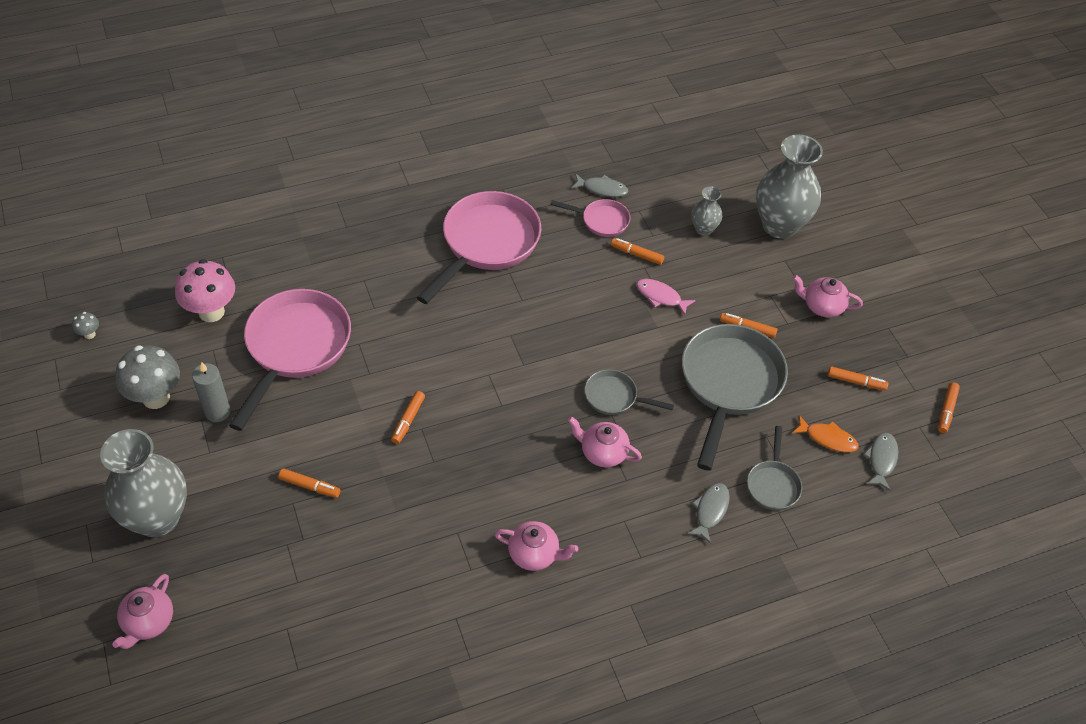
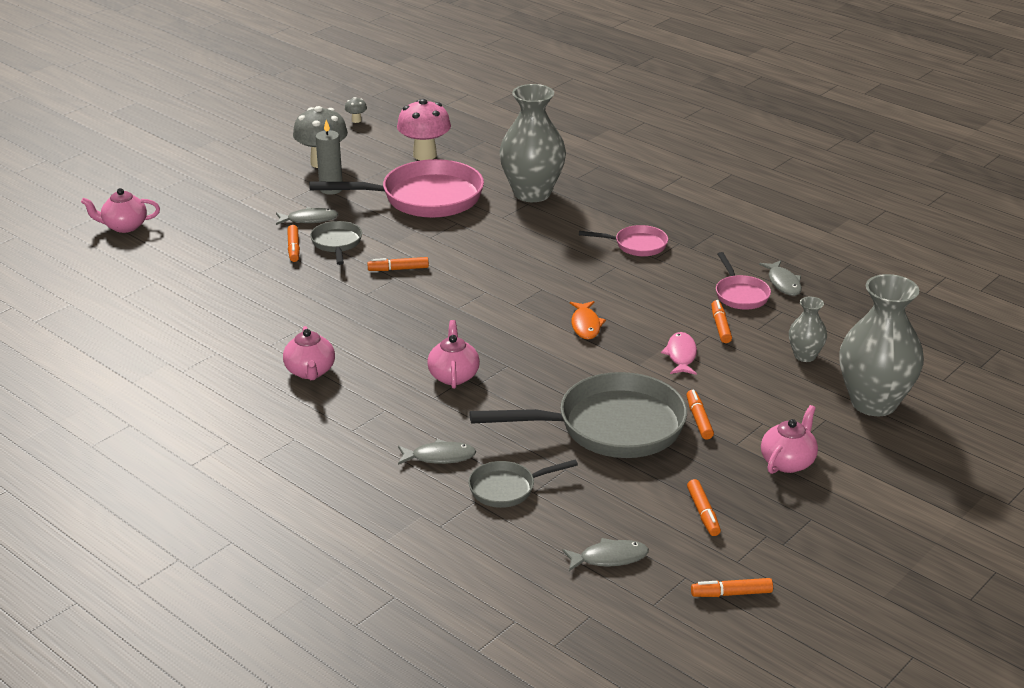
camera: 65 degrees right, 20 degrees down
grey vase [100,429,187,537] -> grey vase moved to [499,84,566,202]
pink pan [416,191,541,304] -> pink pan [579,225,668,256], size x0.49
grey pan [584,369,674,415] -> grey pan moved to [310,221,362,265]
pink teapot [792,275,863,317] -> pink teapot turned 45 degrees clockwise [761,405,818,474]
orange fish [792,415,859,452] -> orange fish moved to [570,301,606,340]
none -> grey fish [276,207,338,225]

